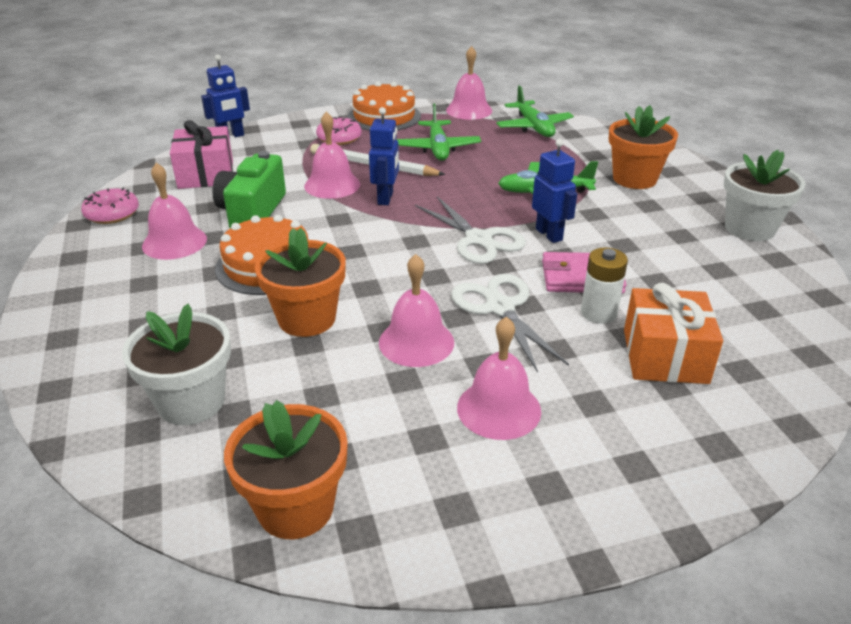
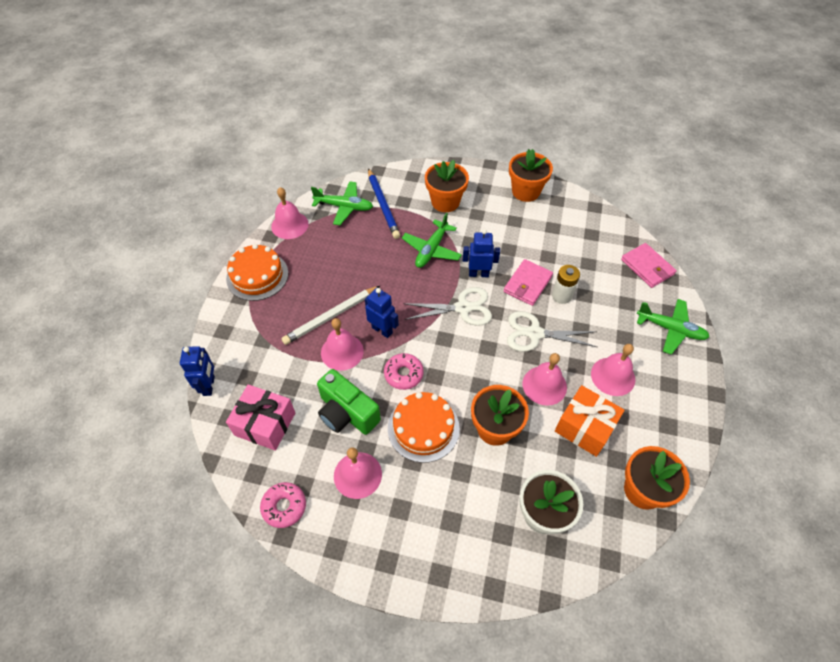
camera: 60 degrees left, 20 degrees up
pink donut [316,117,362,145] -> pink donut moved to [384,353,424,390]
green plane [396,103,481,161] -> green plane moved to [637,299,709,355]
orange gift [624,283,723,384] -> orange gift moved to [555,385,625,457]
white flower pot [724,150,806,241] -> orange flower pot [509,149,553,202]
none -> blue pencil [368,168,400,239]
none -> pink wallet [621,243,677,288]

